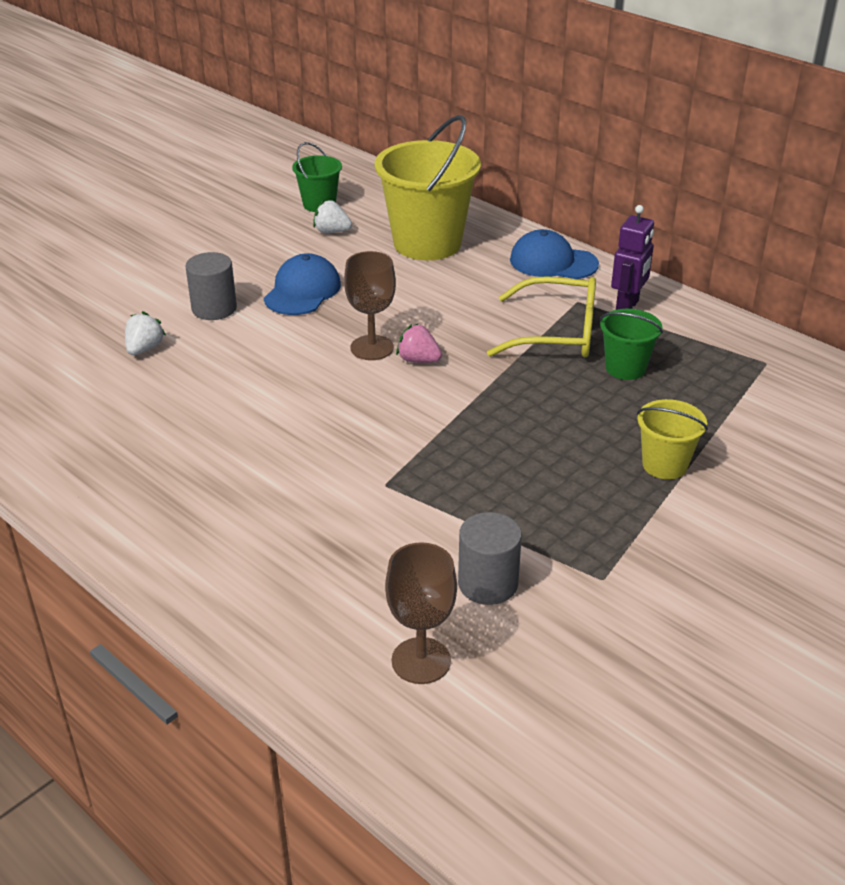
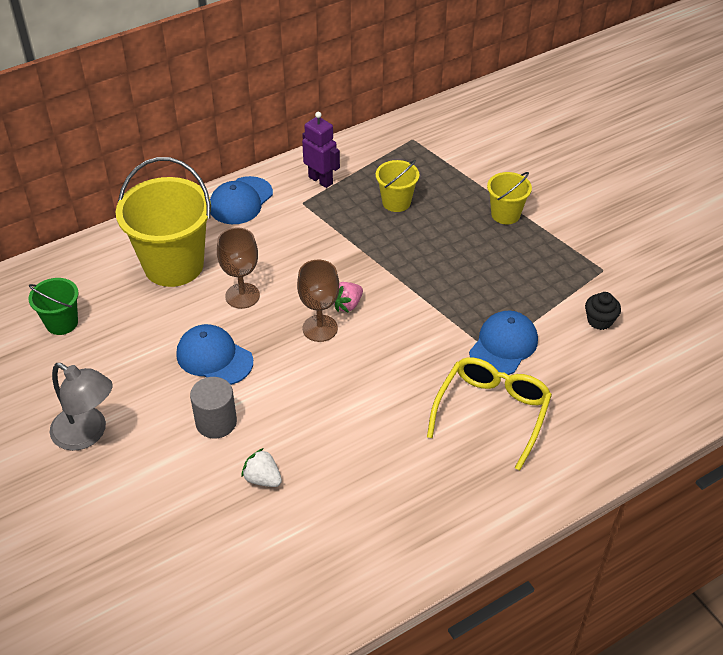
camera: 75 degrees left, 10 degrees up
white strawberry [313,199,352,233] -> none
brown goblet [385,542,457,684] -> brown goblet moved to [217,227,260,309]
grey cylinder [458,512,522,605] -> black cupcake [585,292,621,330]
yellow glasses [487,276,596,357] -> yellow glasses moved to [427,357,552,471]
green bucket [600,309,663,380] -> yellow bucket [376,160,419,212]
none -> grey lamp [50,363,113,451]
none -> blue cap [469,311,538,375]

